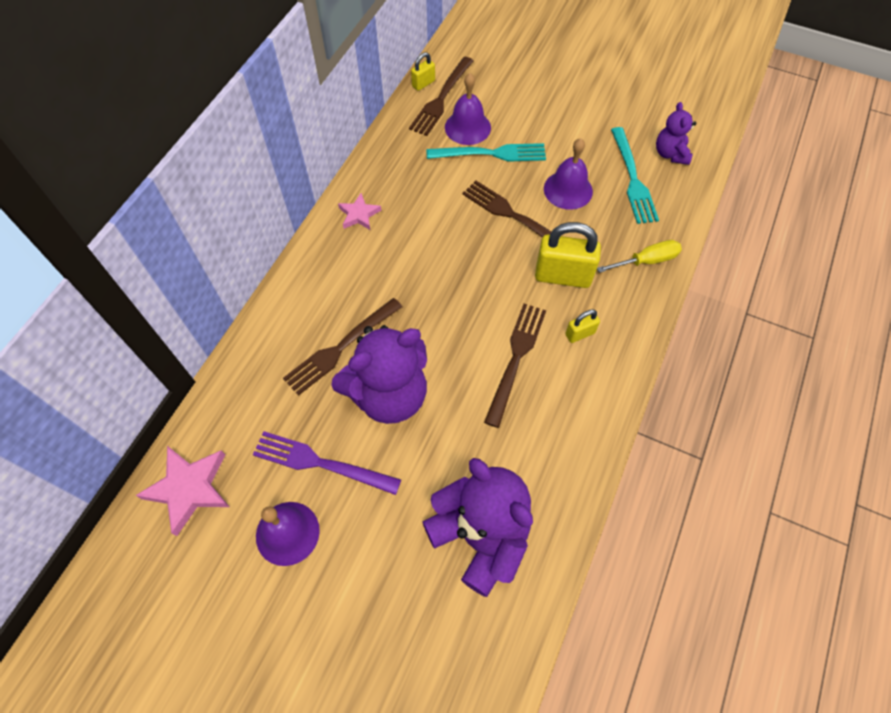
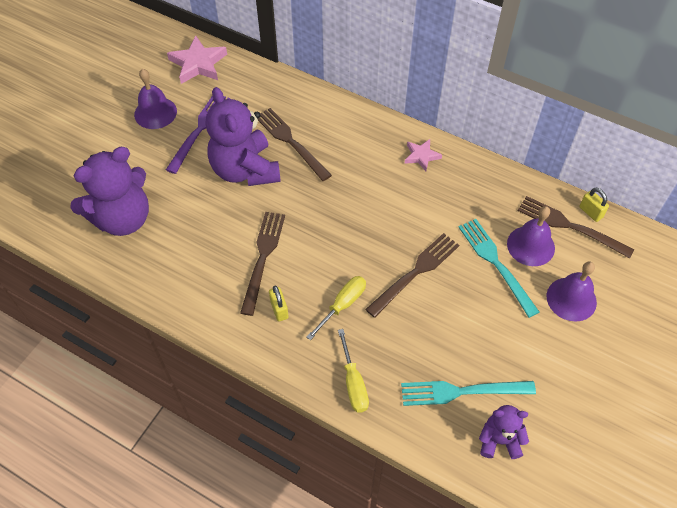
camera: 95 degrees right, 5 degrees down
turquoise fork [427,143,546,162] -> turquoise fork turned 150 degrees clockwise [458,219,539,318]
brown fork [484,304,546,428] -> brown fork turned 105 degrees counterclockwise [240,212,285,316]
yellow padlock [535,222,601,288] -> yellow screwdriver [306,276,366,340]
purple bell [544,138,593,210] -> purple bell moved to [547,262,597,322]

